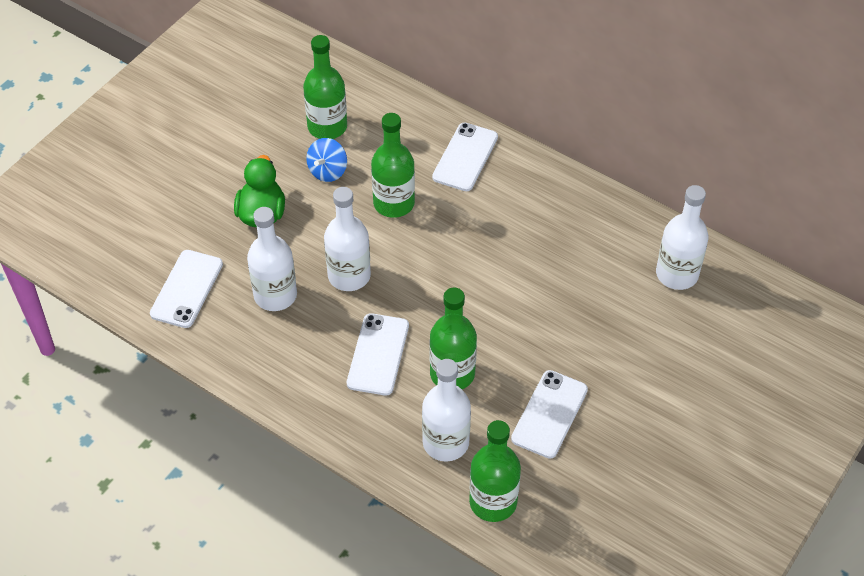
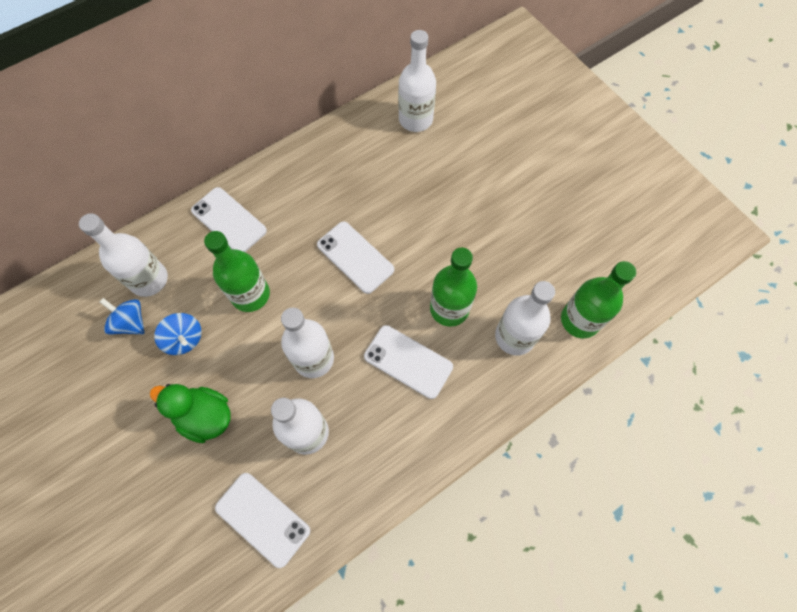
camera: 70 degrees left, 15 degrees up
green bottle [303,35,347,139] -> blue spinning top [100,298,145,335]
white phone [511,370,588,459] -> white phone moved to [317,221,394,294]
none -> white bottle [79,213,168,297]

